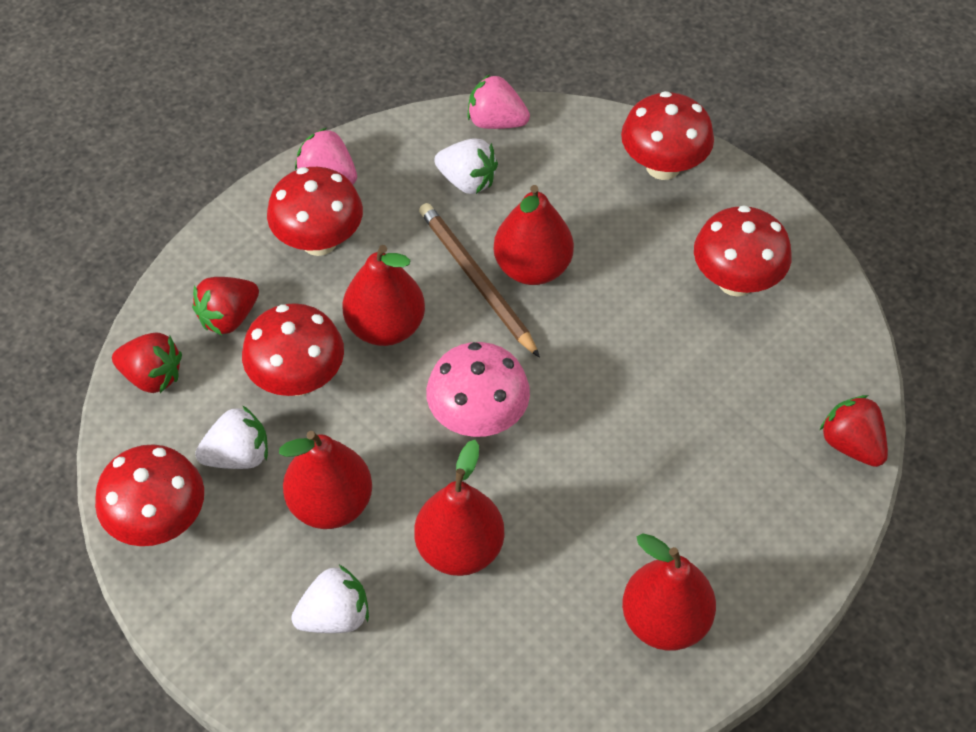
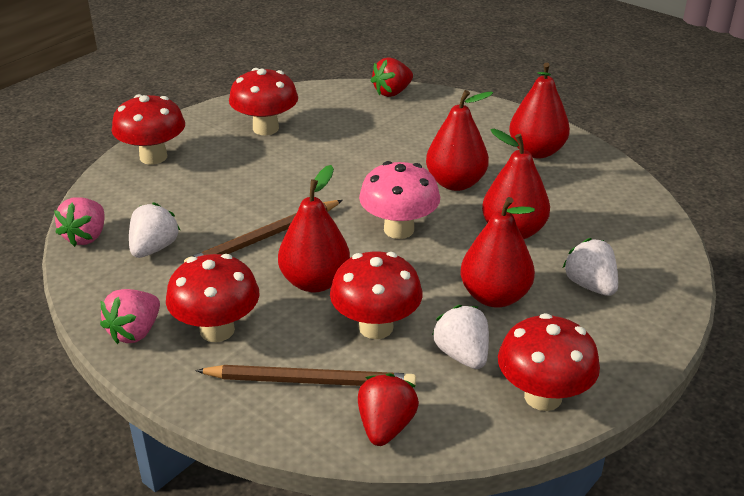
camera: 95 degrees left, 20 degrees down
red strawberry [192,277,259,335] -> brown pencil [196,365,416,388]
red pear [494,185,574,285] -> red pear moved to [426,90,493,191]

